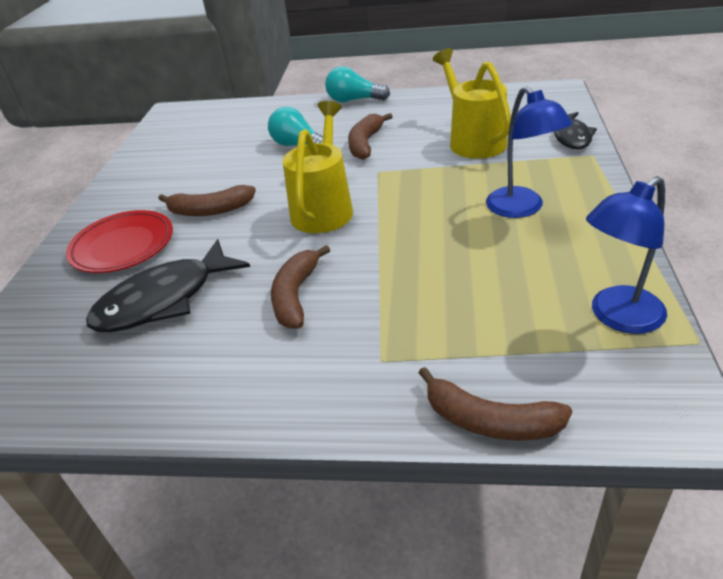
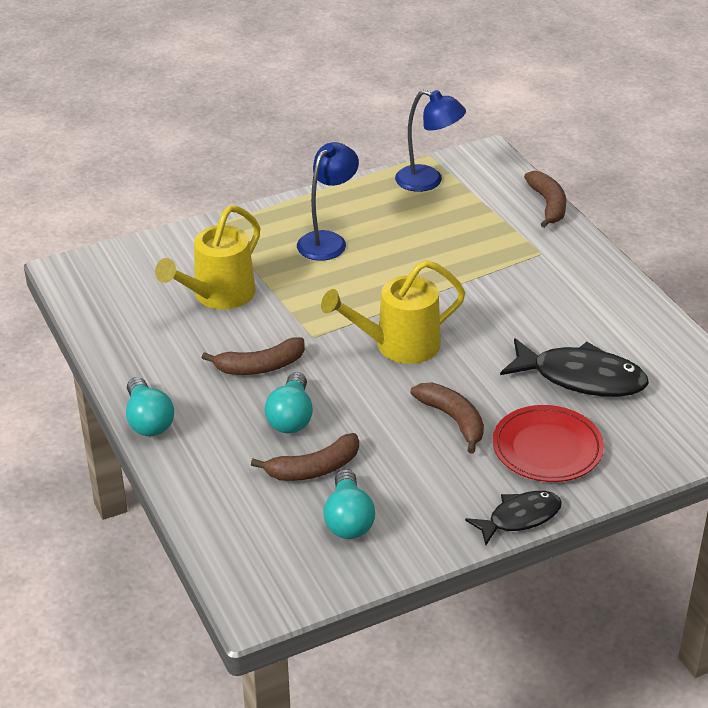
camera: 125 degrees left, 0 degrees up
brown banana [271,245,330,329] -> brown banana moved to [251,433,359,481]
black fish [554,112,597,149] -> black fish moved to [465,491,562,545]
none -> turquoise light bulb [323,469,375,539]

